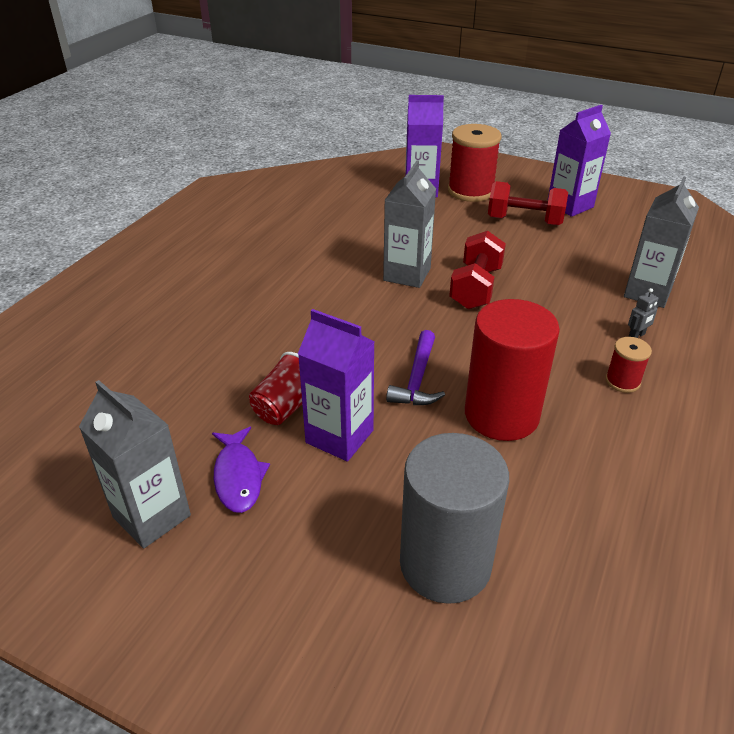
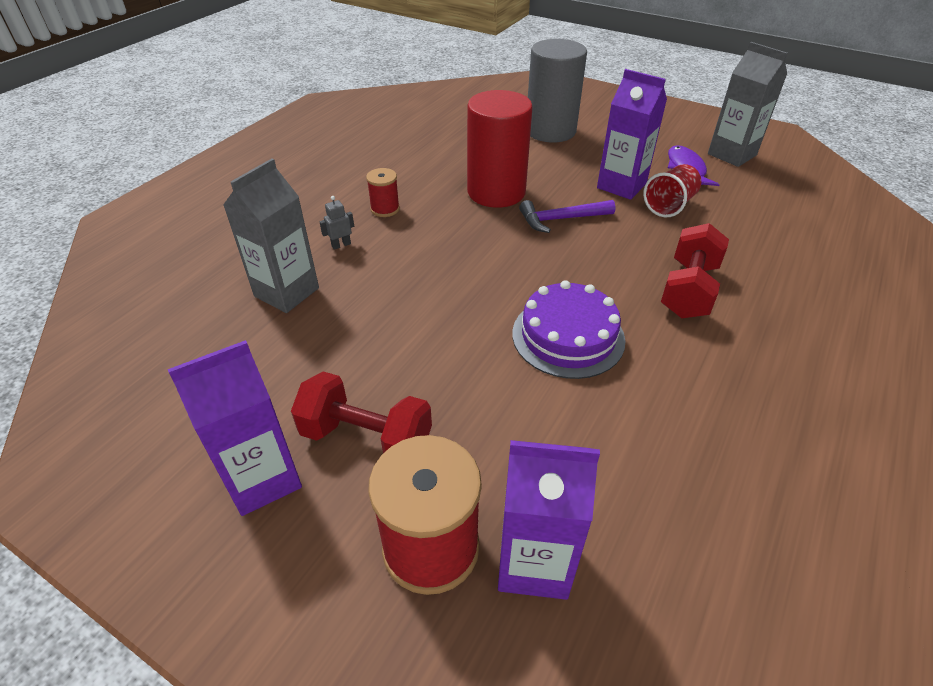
camera: 175 degrees left, 5 degrees up
grey carton [383,160,436,288] -> purple cake [512,280,625,379]
purple hammer [386,330,445,405] -> purple hammer turned 120 degrees counterclockwise [519,200,616,233]
red dumbbell [449,231,506,309] -> red dumbbell moved to [661,223,729,319]

